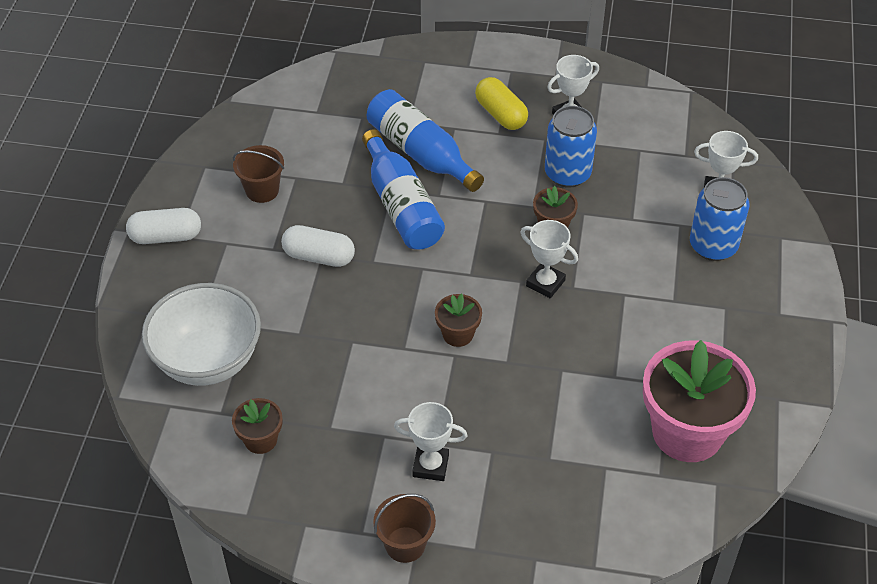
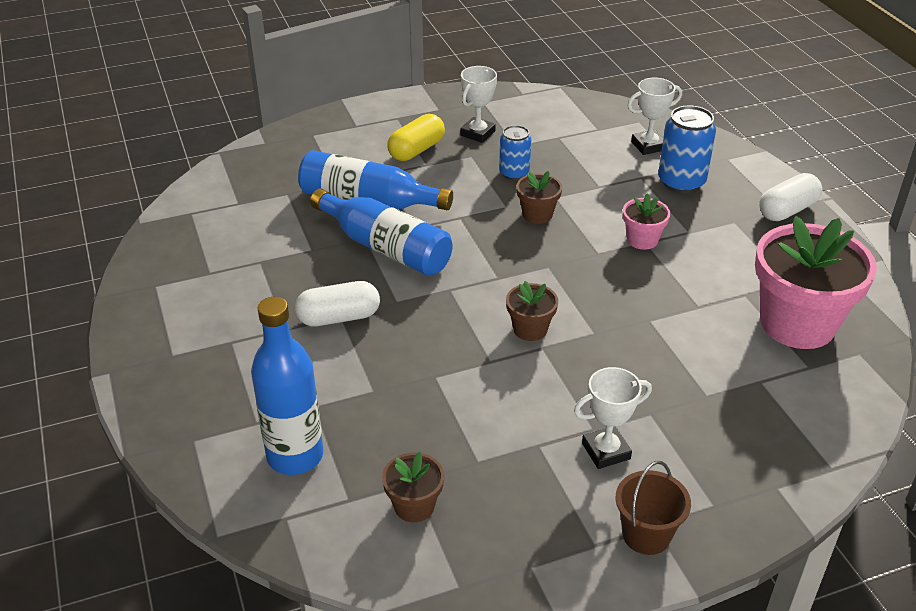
camera: 30 degrees left, 10 degrees down
white capsule [126,208,201,244] -> white capsule moved to [759,173,822,221]
white bowl [142,283,261,386] -> blue bottle [251,297,323,475]
brown bucket [233,145,284,203] -> none
yellow capsule [475,77,528,130] -> yellow capsule turned 75 degrees counterclockwise [387,114,445,161]
white trophy [521,220,578,298] -> none
blue can [545,106,597,188] -> blue can [499,125,531,180], size x0.64
none -> pink flower pot [623,193,670,250]

